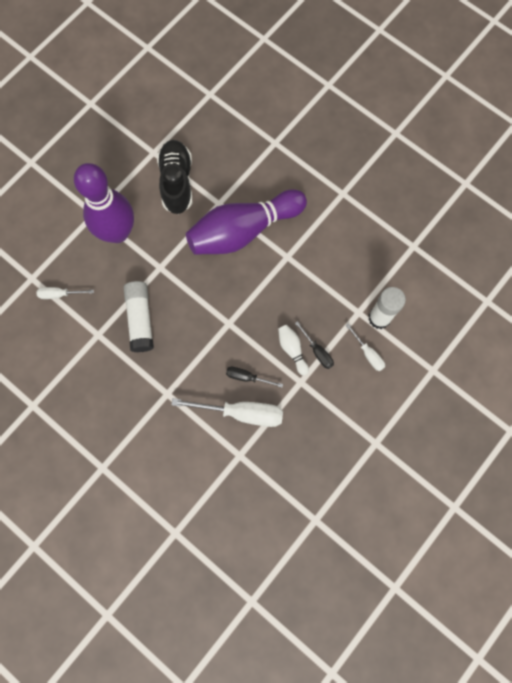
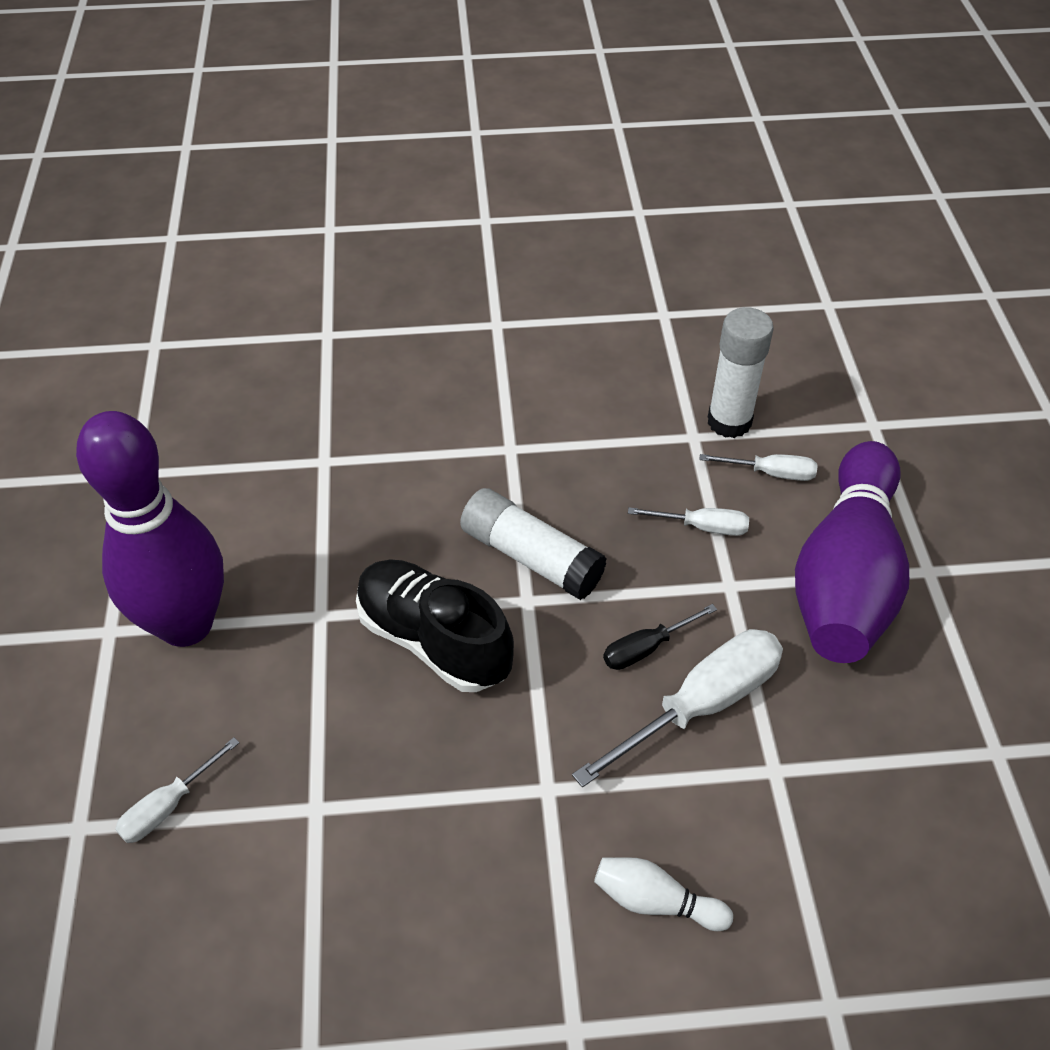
camera: 45 degrees left, 25 degrees down
white glue stick [124,281,154,352] -> white glue stick moved to [460,488,607,600]
black shoe [157,140,192,214] -> black shoe moved to [356,559,514,692]
purple bowling pin [186,189,307,255] -> purple bowling pin moved to [795,441,909,663]
white bowling pin [278,325,309,376] -> white bowling pin moved to [594,857,733,931]
black screwdriver [295,321,334,369] -> white screwdriver [628,507,749,536]

